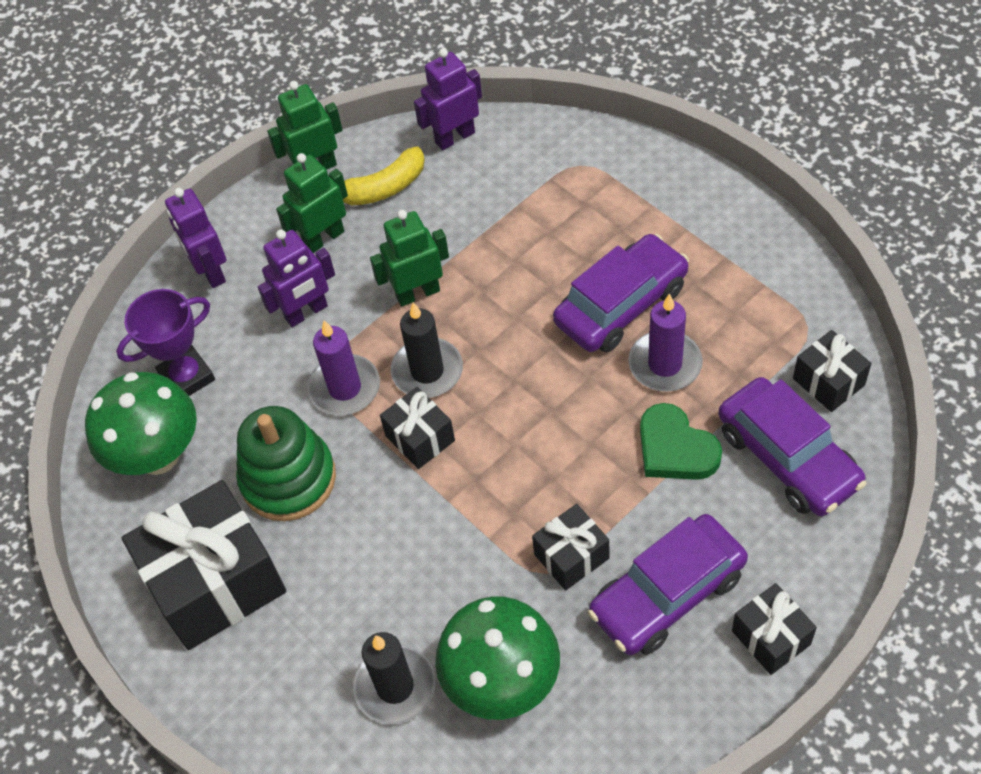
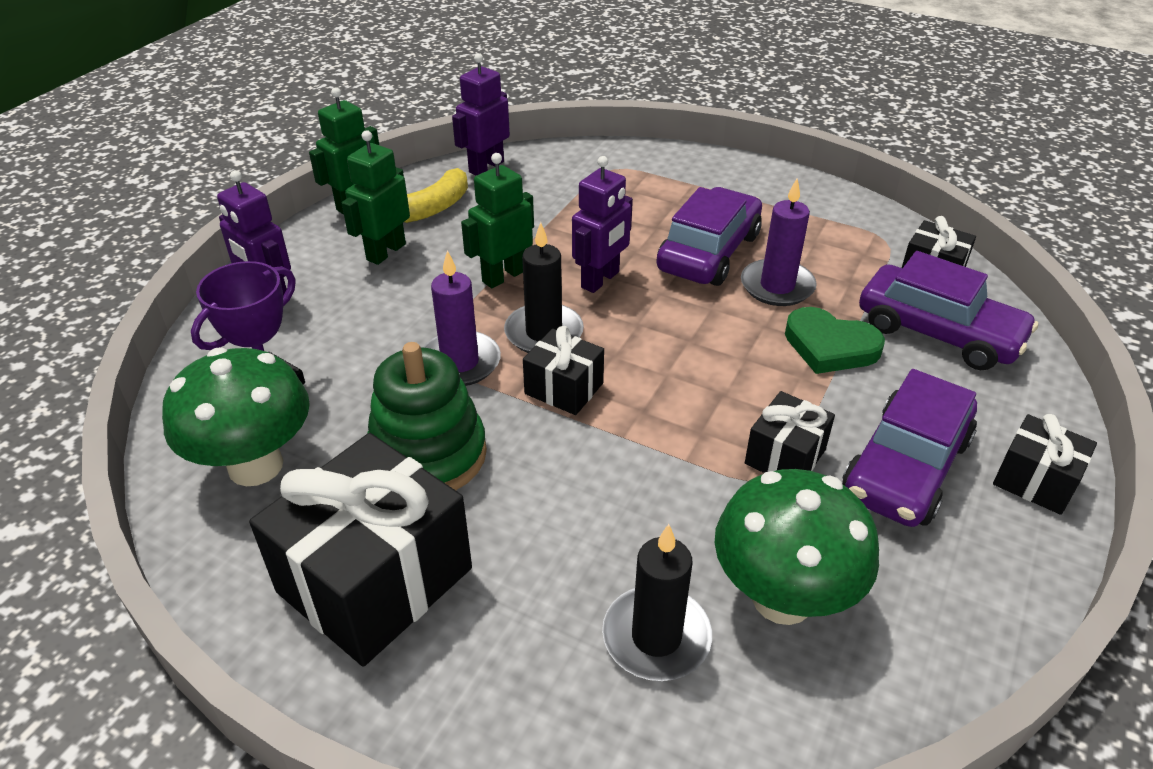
camera: 25 degrees left, 15 degrees down
purple robot [258,230,335,327] -> purple robot moved to [572,156,633,293]

